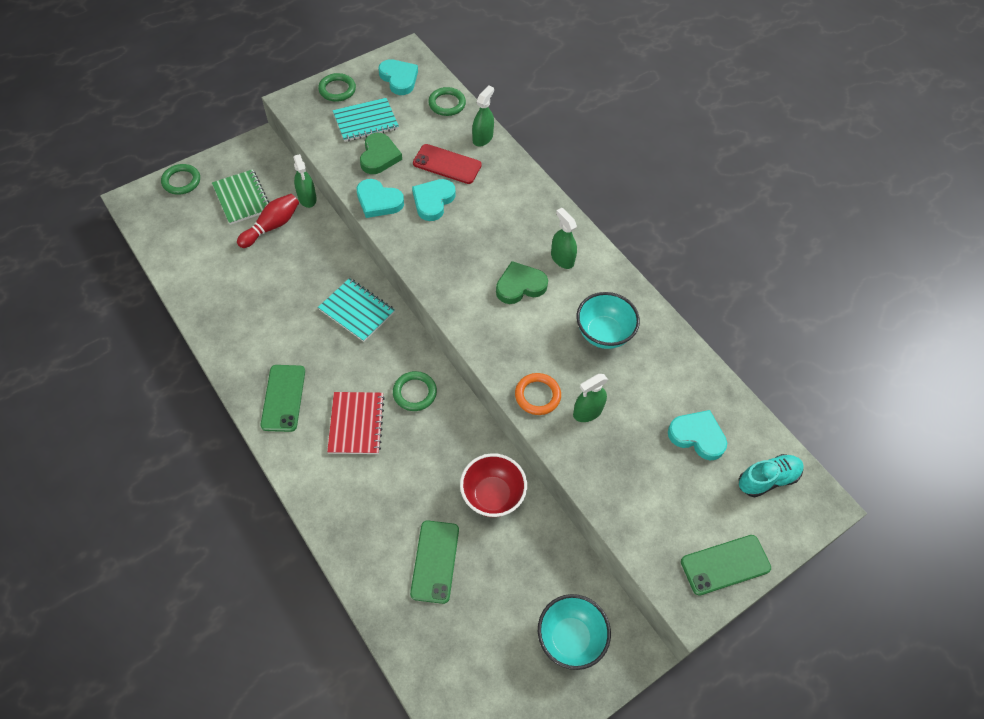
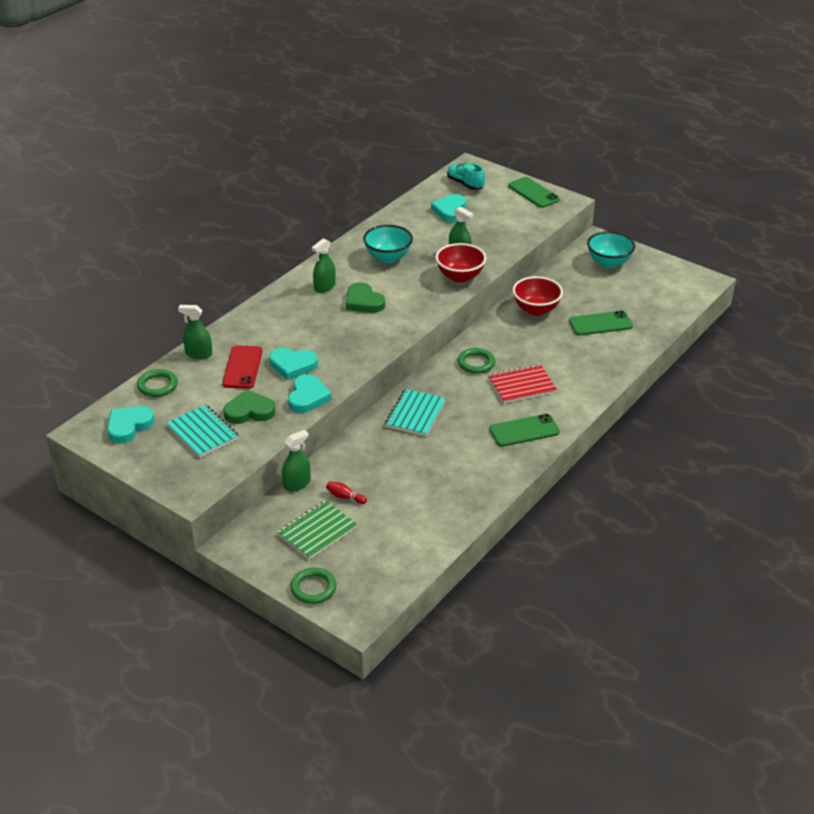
camera: 105 degrees left, 20 degrees down
red bowling pin [237,194,299,248] -> red bowling pin [326,482,367,504], size x0.55
green ring [318,73,356,102] -> none
orange ring [515,373,561,415] -> red bowl [435,243,486,283]

